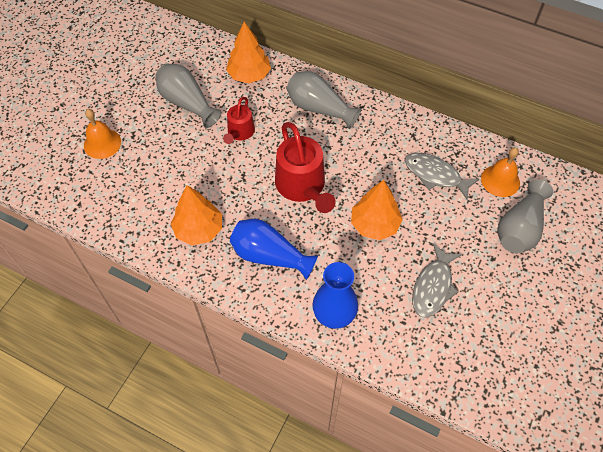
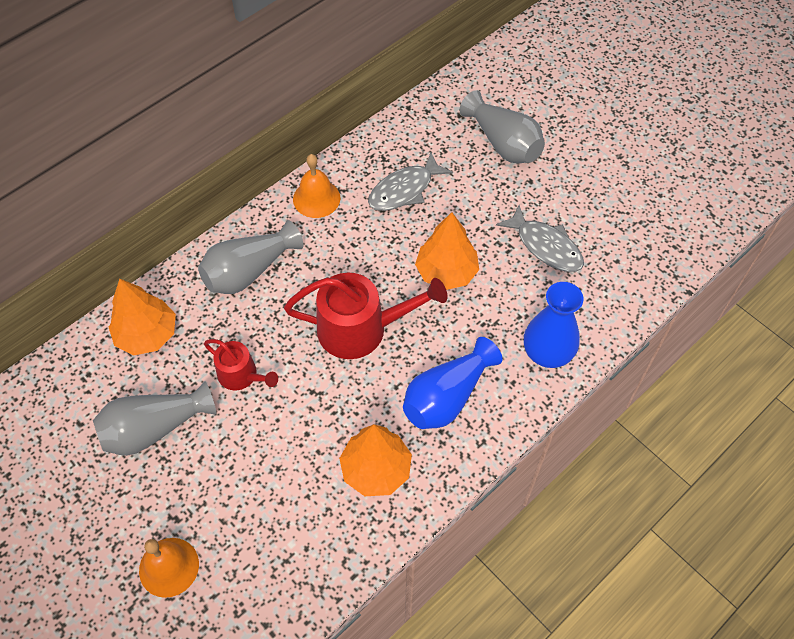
camera: 70 degrees left, 0 degrees up
orange bell [481,147,520,197] -> orange bell moved to [293,154,340,218]

